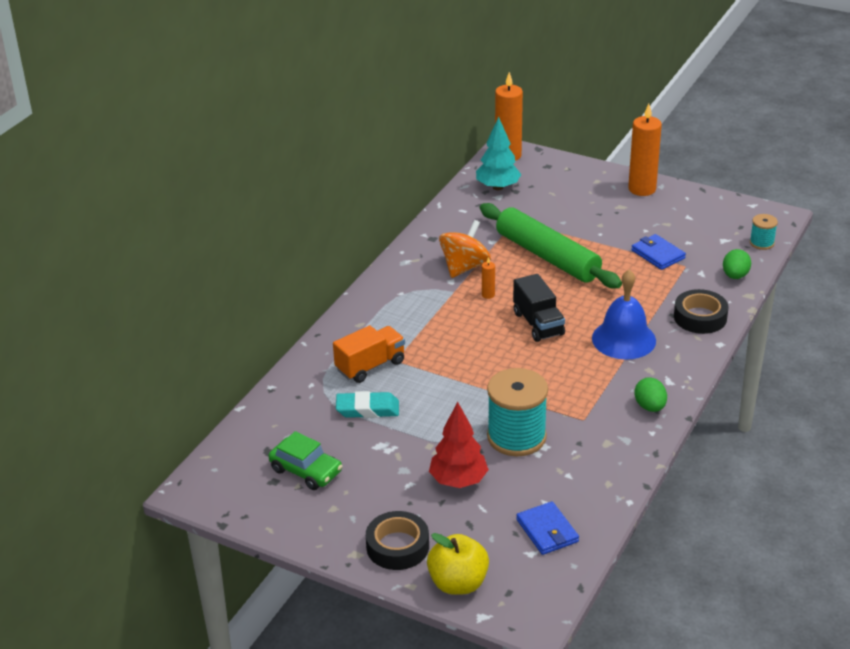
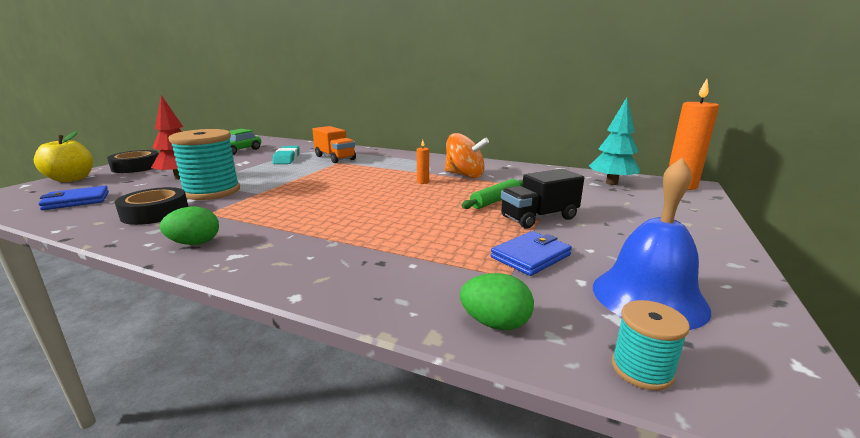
camera: 85 degrees right, 15 degrees down
green rolling pin [480,203,622,288] -> green rolling pin [461,179,523,209], size x0.49
black truck [513,274,565,342] -> black truck moved to [501,169,584,228]
blue bell [592,270,656,360] -> blue bell moved to [593,158,711,330]
orange candle [628,104,662,196] -> none
black tape [674,289,728,334] -> black tape moved to [115,187,188,225]

